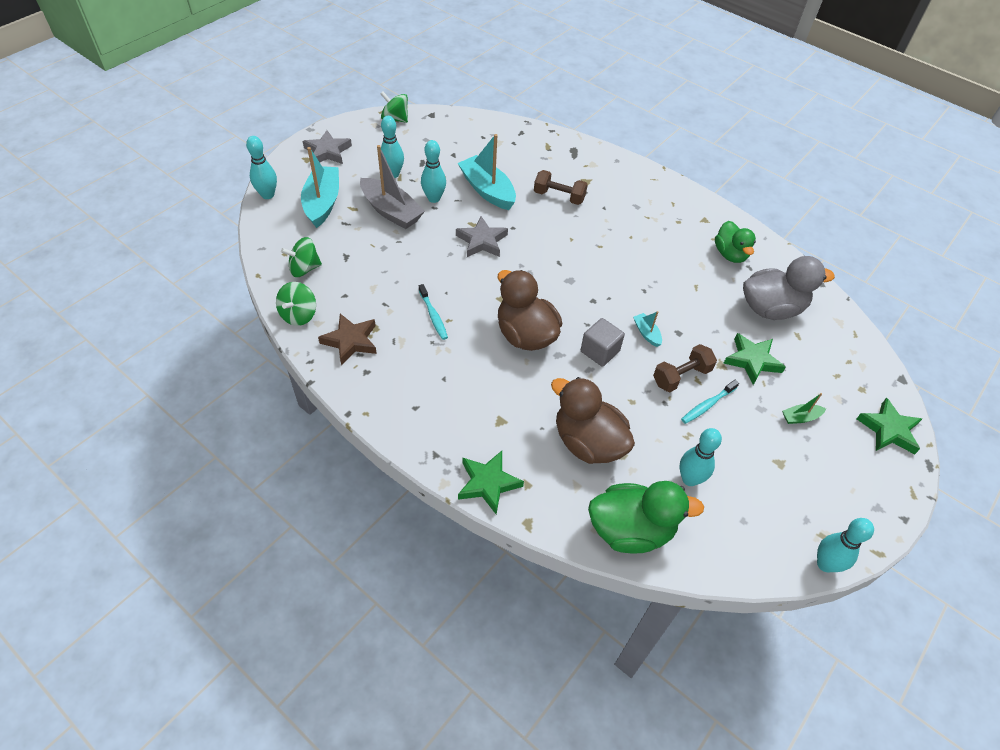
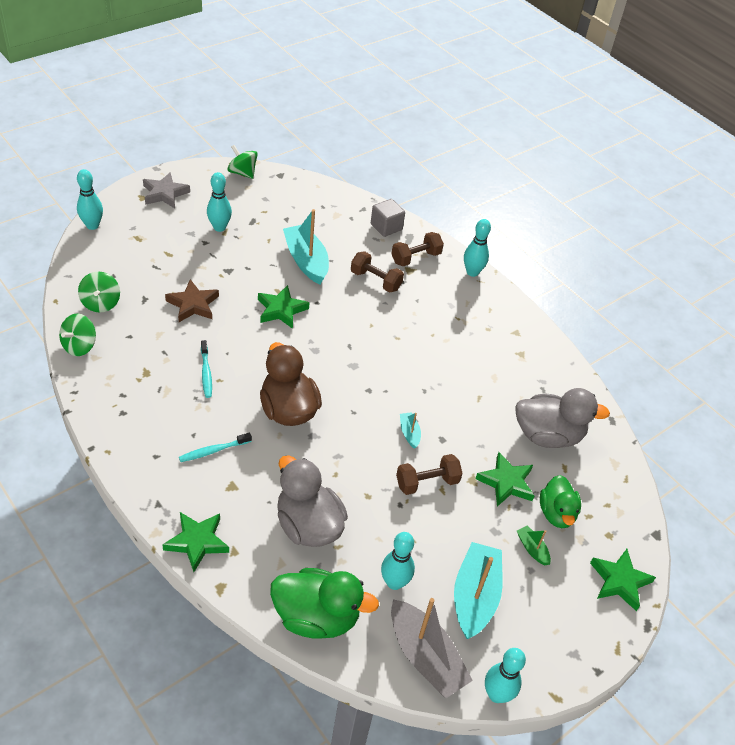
camera: 10 degrees right, 5 degrees down
green spinning top [281,237,322,277] -> green spinning top turned 90 degrees counterclockwise [78,271,120,313]
turquoise boat [301,147,339,228] -> turquoise boat moved to [454,542,502,639]
brown star [318,314,377,365] -> brown star moved to [165,279,219,322]
grey boat [360,145,425,229] -> grey boat moved to [391,598,473,698]
turquoise bowling pin [421,140,446,203] -> turquoise bowling pin moved to [464,219,491,277]
grey star [456,216,508,257] -> green star [258,285,310,329]
brown duck [551,377,635,464] -> grey duck [277,455,348,547]
grey cube [581,318,625,367] -> grey cube moved to [371,199,405,237]
turquoise toothbrush [681,380,739,424] -> turquoise toothbrush moved to [179,432,252,462]
green duck [715,221,756,263] -> green duck moved to [540,475,581,528]
green boat [782,393,826,424] -> green boat turned 60 degrees clockwise [517,525,551,565]
none -> brown dumbbell [391,232,444,266]

